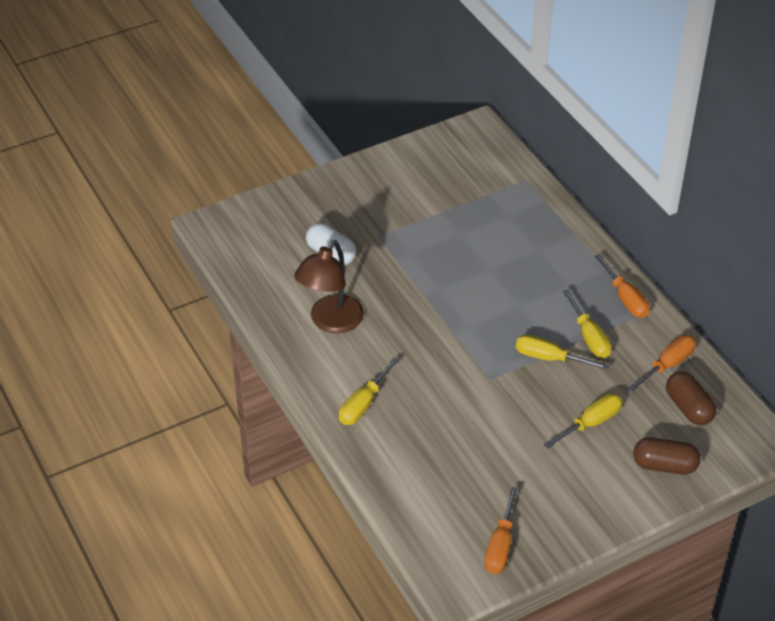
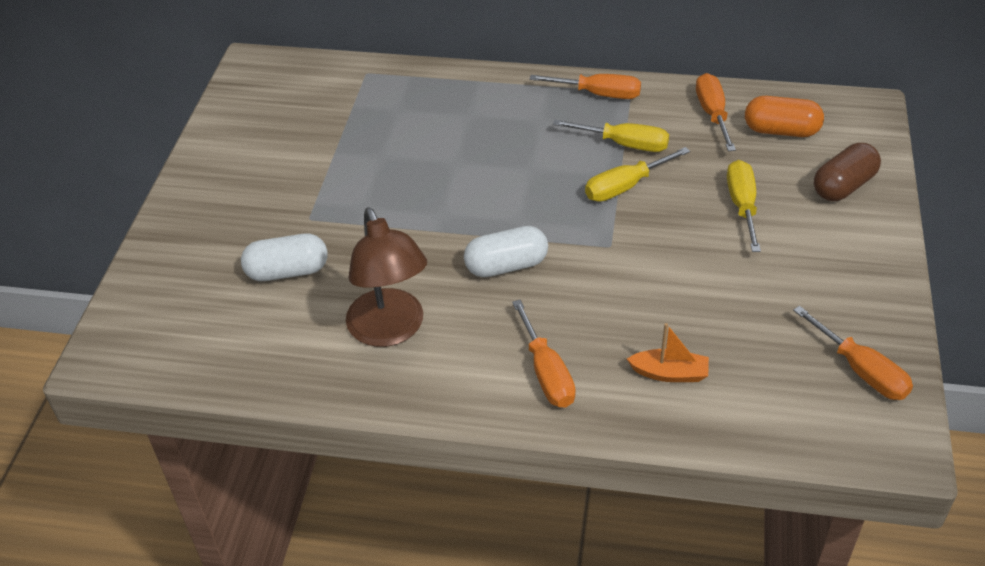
camera: 50 degrees left, 0 degrees up
yellow screwdriver [339,358,399,425] -> orange screwdriver [512,300,576,408]
brown capsule [666,372,716,425] -> orange capsule [745,96,824,137]
none -> white capsule [464,226,548,277]
none -> orange boat [627,323,709,382]

